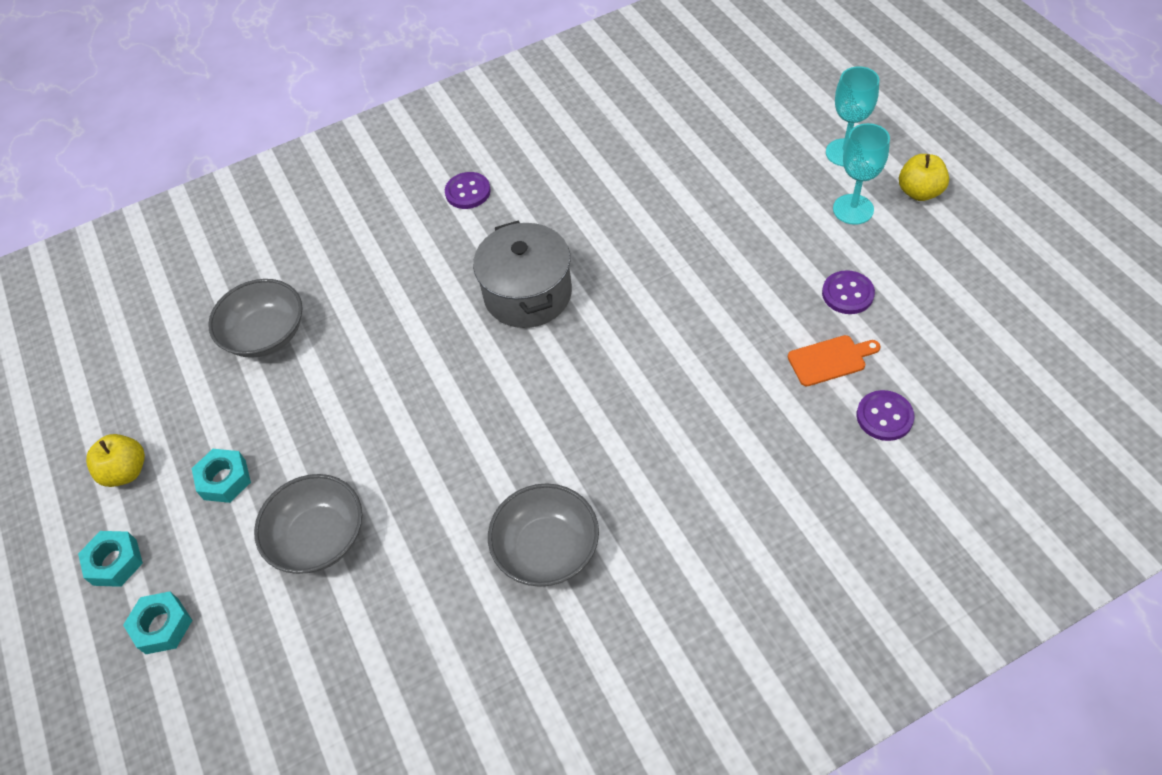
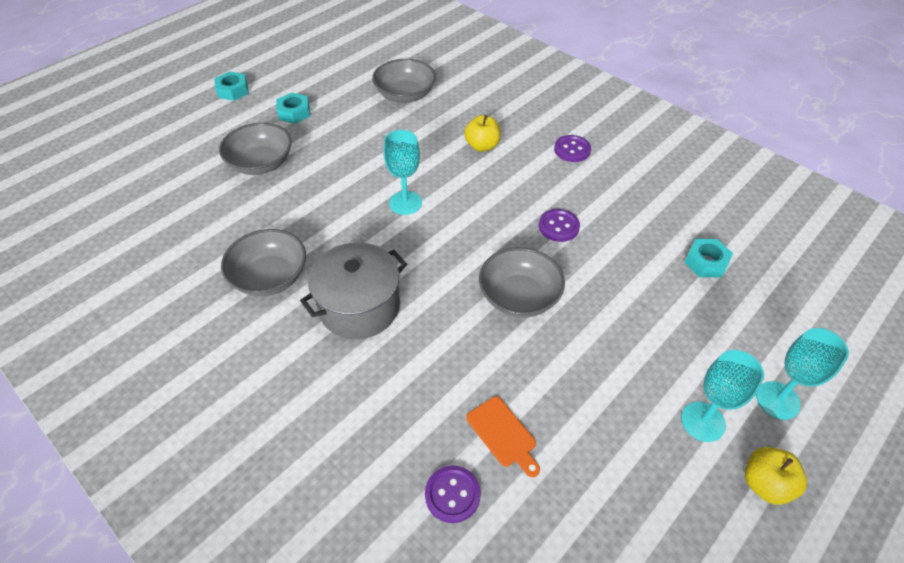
camera: 65 degrees right, 5 degrees down
yellow apple [86,434,145,487] -> yellow apple moved to [464,115,501,152]
turquoise nut [123,591,192,654] -> turquoise nut moved to [684,239,733,278]
grey pot [473,221,572,328] -> grey pot moved to [300,242,407,339]
purple button [822,270,875,314] -> purple button moved to [539,209,580,242]
none -> turquoise goblet [383,130,422,215]
none -> grey bowl [479,247,565,318]

